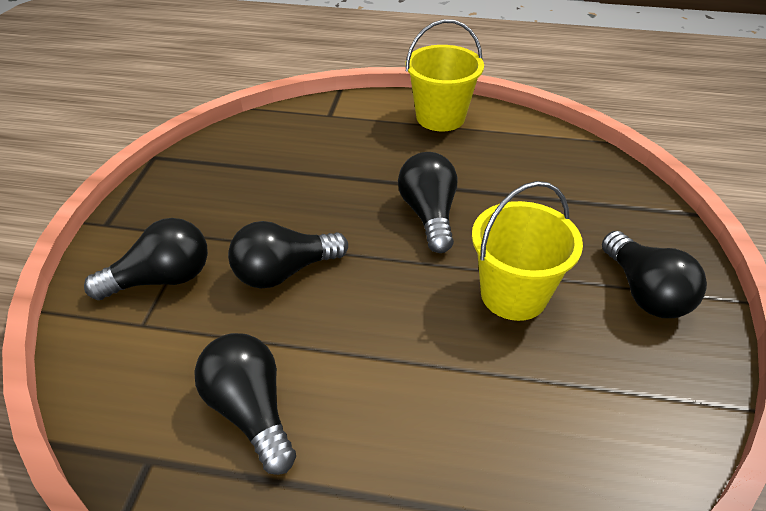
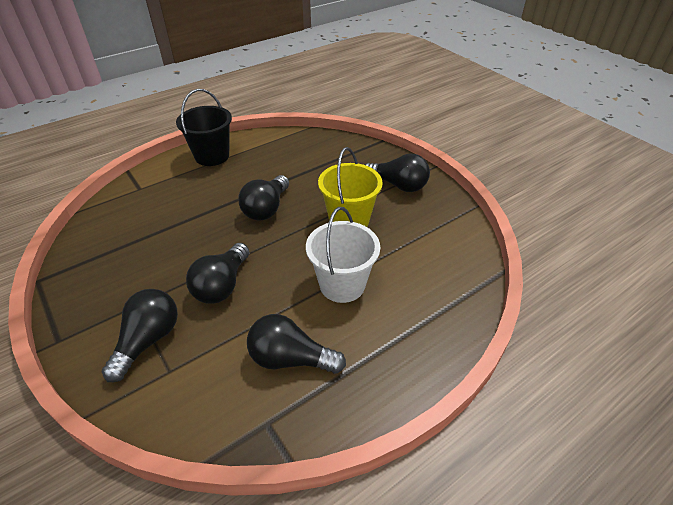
camera: 45 degrees left, 0 degrees up
black light bulb [398,152,458,253] -> black light bulb turned 105 degrees counterclockwise [238,175,289,221]
yellow bucket [406,19,484,131] -> black bucket [176,89,232,166]
none -> white bucket [306,207,380,303]

